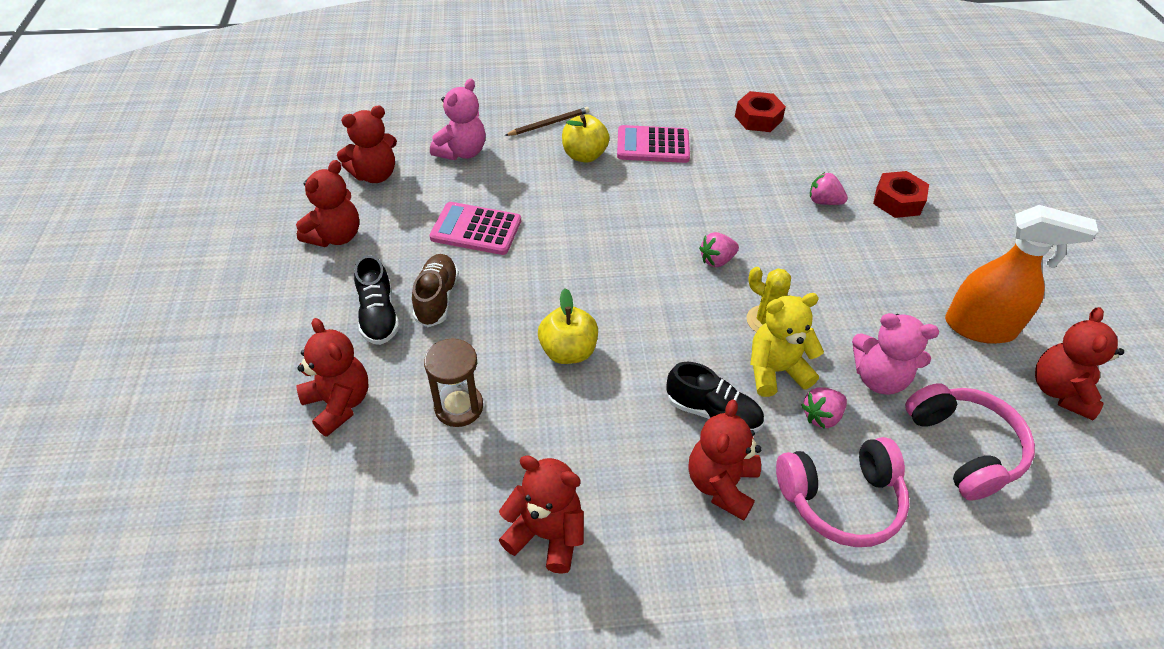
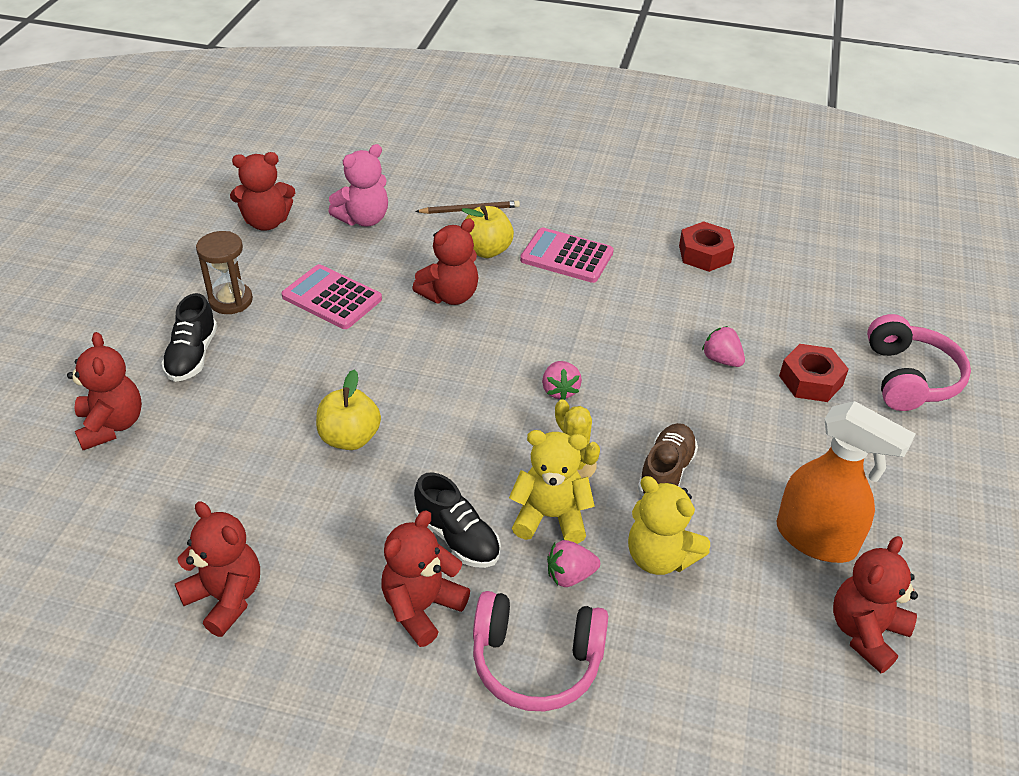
camera: 20 degrees right, 5 degrees down
red teddy bear [296,160,359,247] -> red teddy bear moved to [412,218,478,305]
brown shoe [412,254,459,327] -> brown shoe moved to [638,423,698,496]
brown hourglass [424,338,483,427] -> brown hourglass moved to [196,231,253,314]
pink strawberry [699,232,739,267] -> pink strawberry turned 90 degrees counterclockwise [542,361,582,400]
pink teddy bear [852,313,939,395] -> yellow teddy bear [628,476,710,575]
pink headphones [905,383,1035,501] -> pink headphones moved to [867,314,971,411]

